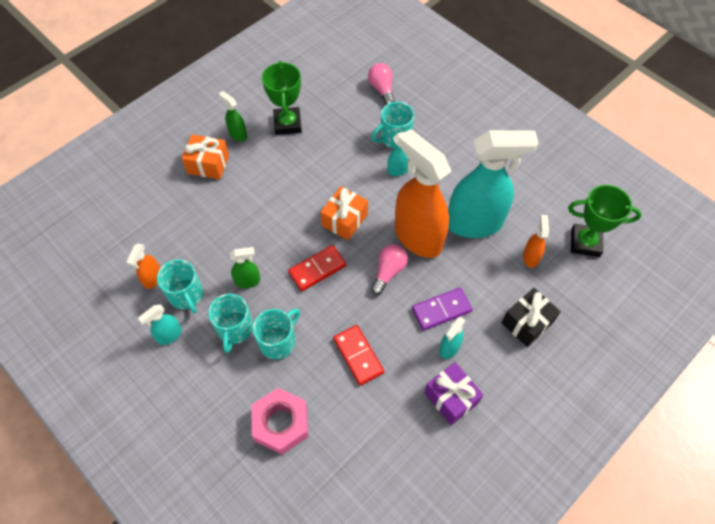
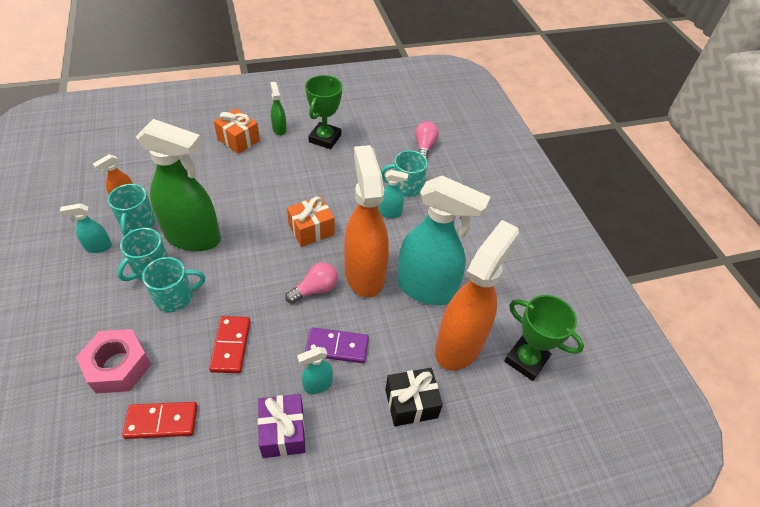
camera: 25 degrees right, 10 degrees down
green spray bottle [230,247,260,288] -> green spray bottle [136,119,221,252], size x2.35
red domino [288,245,346,291] -> red domino moved to [122,402,197,439]
orange spray bottle [523,215,549,268] -> orange spray bottle [435,220,519,371], size x2.35

